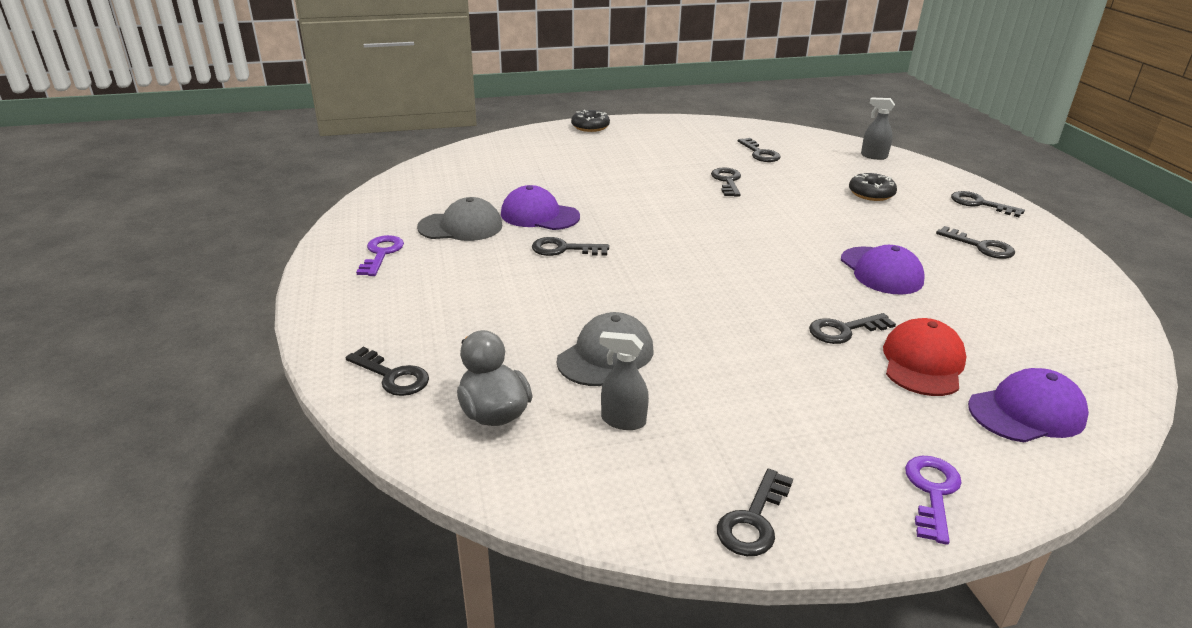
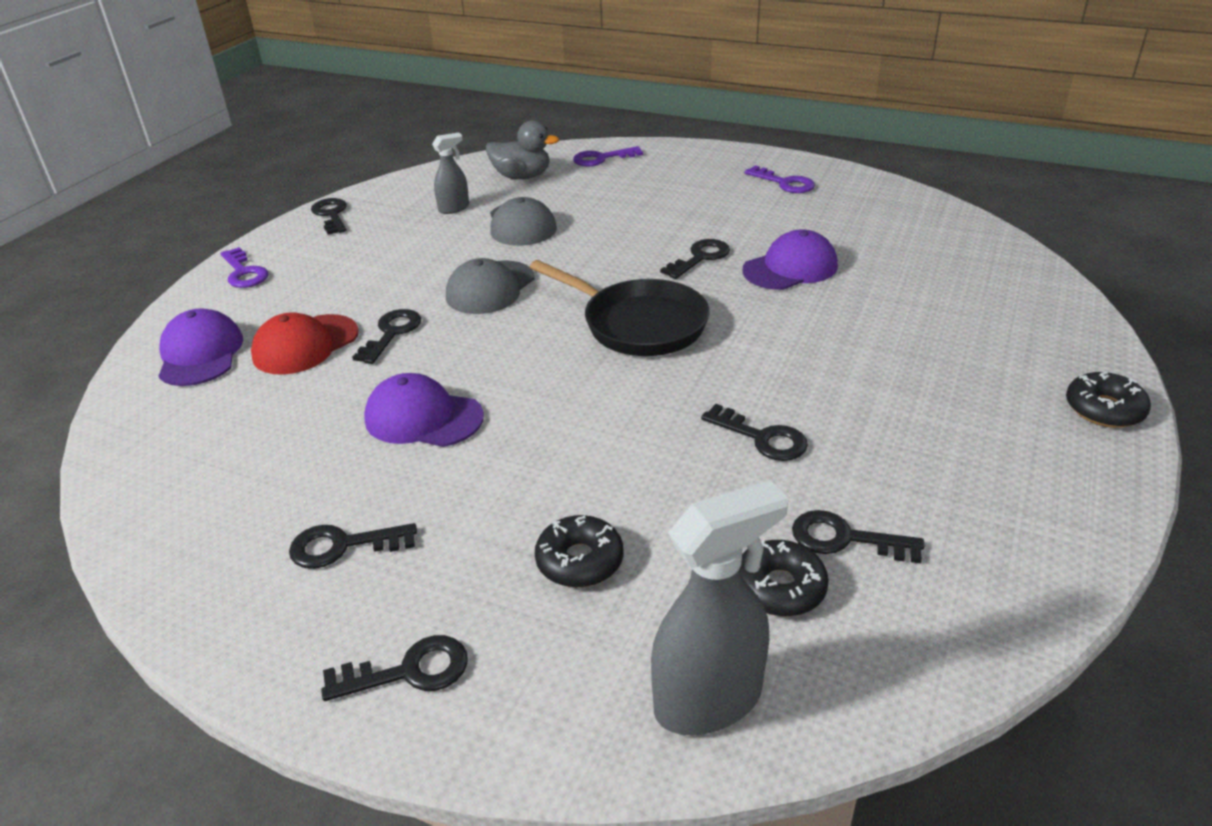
camera: 130 degrees right, 5 degrees up
black key [345,347,429,396] -> purple key [573,146,643,167]
grey cap [417,197,503,241] -> grey cap moved to [446,258,535,314]
grey spray bottle [861,97,895,160] -> grey spray bottle [651,480,789,735], size x1.81
red cap [883,318,966,396] -> red cap turned 75 degrees clockwise [251,312,359,375]
purple cap [968,368,1089,442] -> purple cap turned 150 degrees clockwise [159,308,243,386]
none -> black pan [530,260,710,356]
none -> black donut [739,540,829,616]

